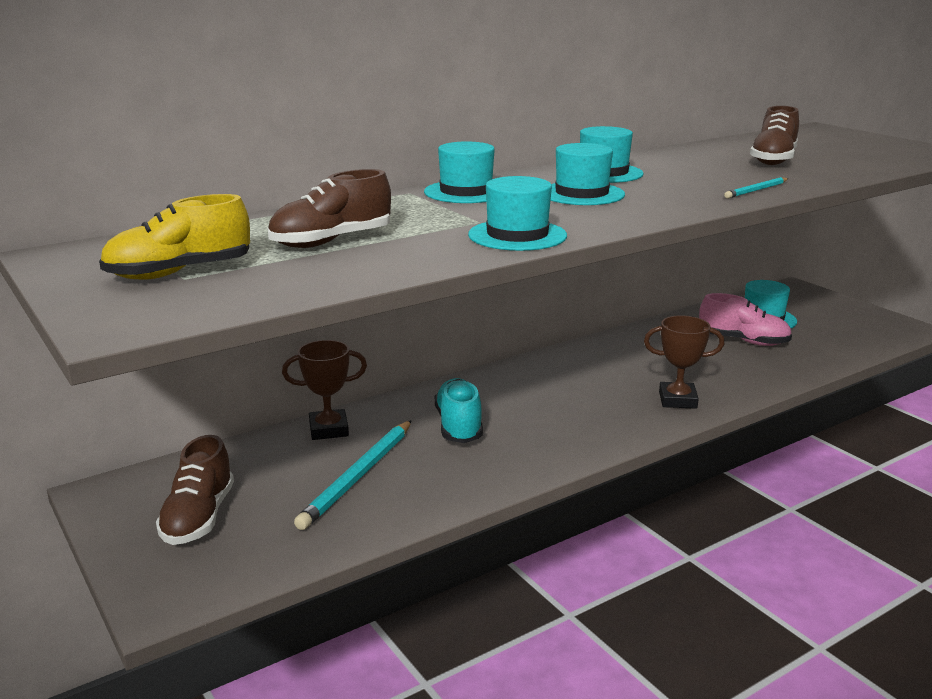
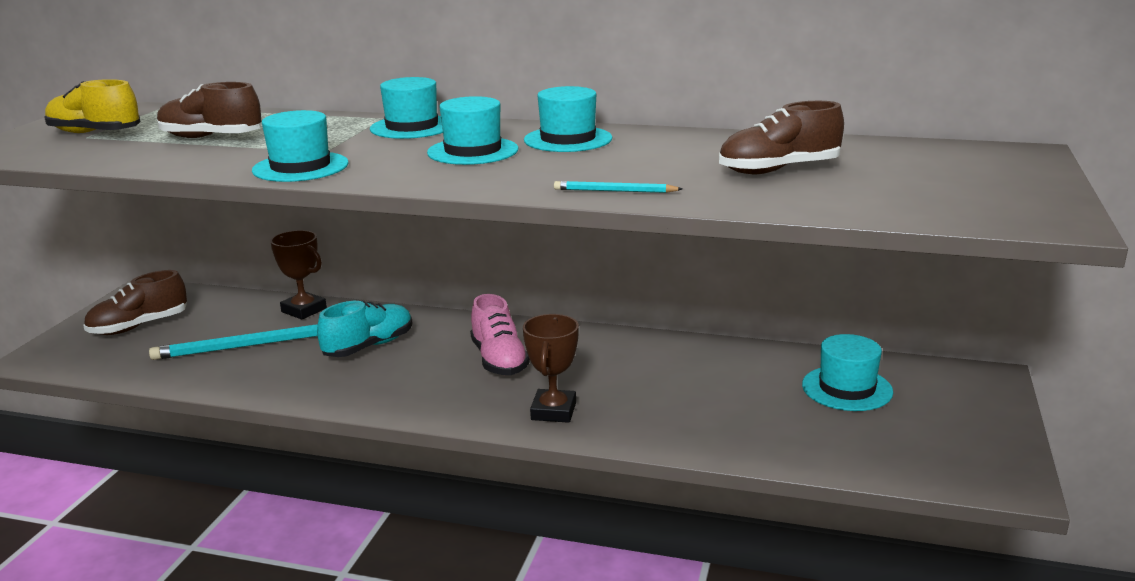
camera: 50 degrees right, 0 degrees up
brown trophy [644,315,724,409] -> brown trophy turned 45 degrees clockwise [523,314,579,423]
pink shoe [699,293,792,346] -> pink shoe moved to [470,294,530,375]

